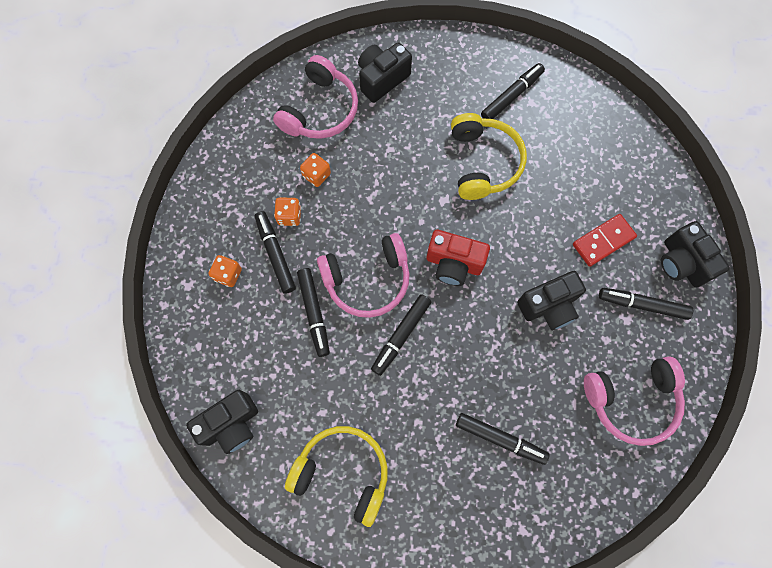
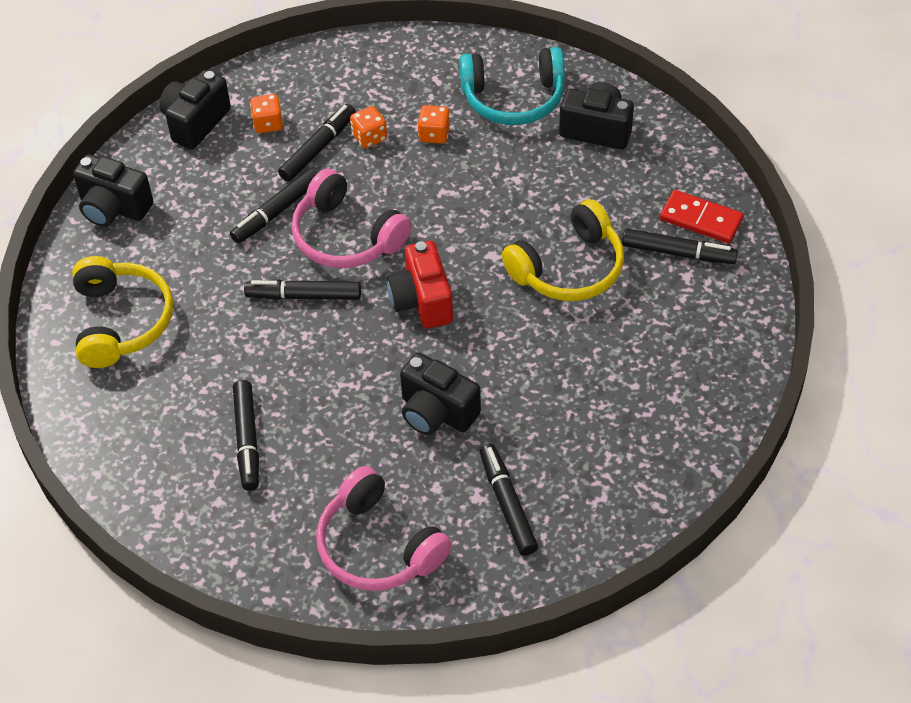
camera: 60 degrees right, 20 degrees down
pink headphones [273,55,358,139] -> turquoise headphones [460,47,565,125]
red domino [573,214,637,267] -> red domino moved to [660,190,744,244]
black camera [661,221,730,288] -> black camera moved to [159,70,231,150]

